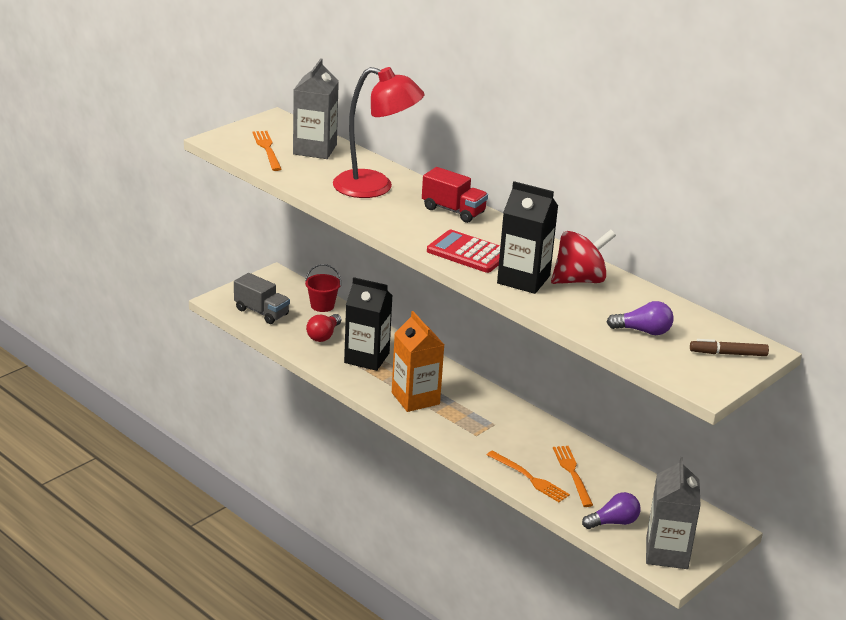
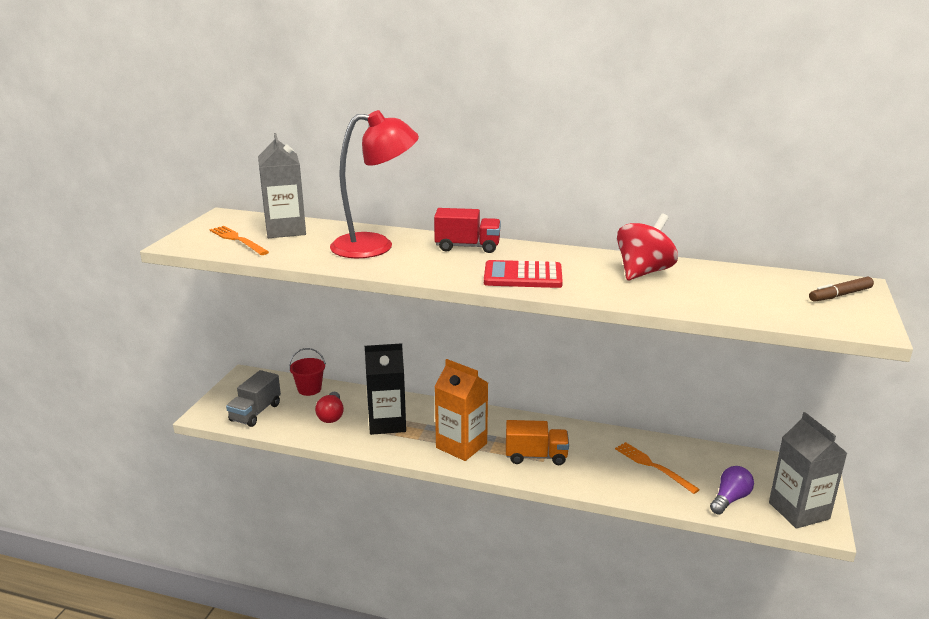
camera: 25 degrees left, 5 degrees down
grey truck [234,273,290,324] -> grey truck turned 105 degrees clockwise [226,370,281,427]
orange fork [487,451,570,502] -> none
black carton [497,181,558,294] -> none
purple light bulb [607,301,674,335] -> none
none -> orange truck [506,420,569,465]

